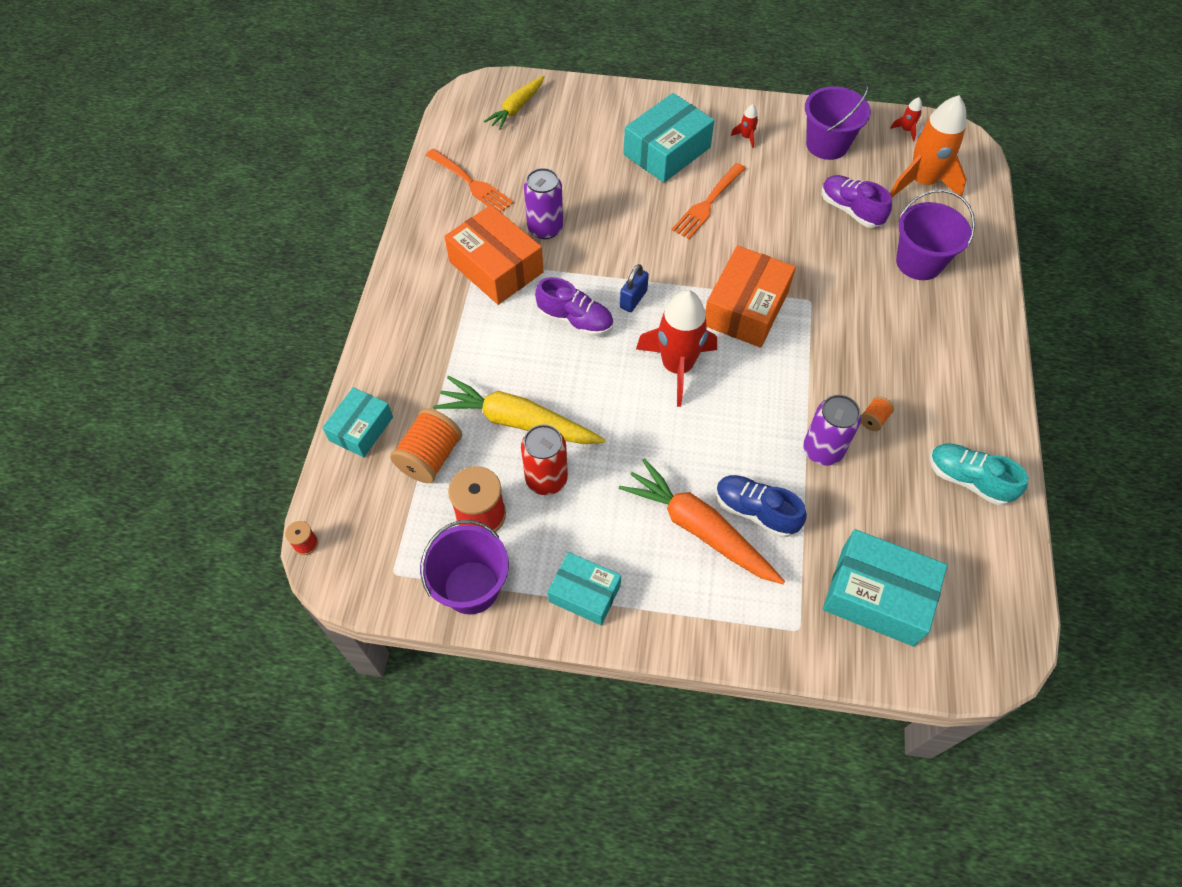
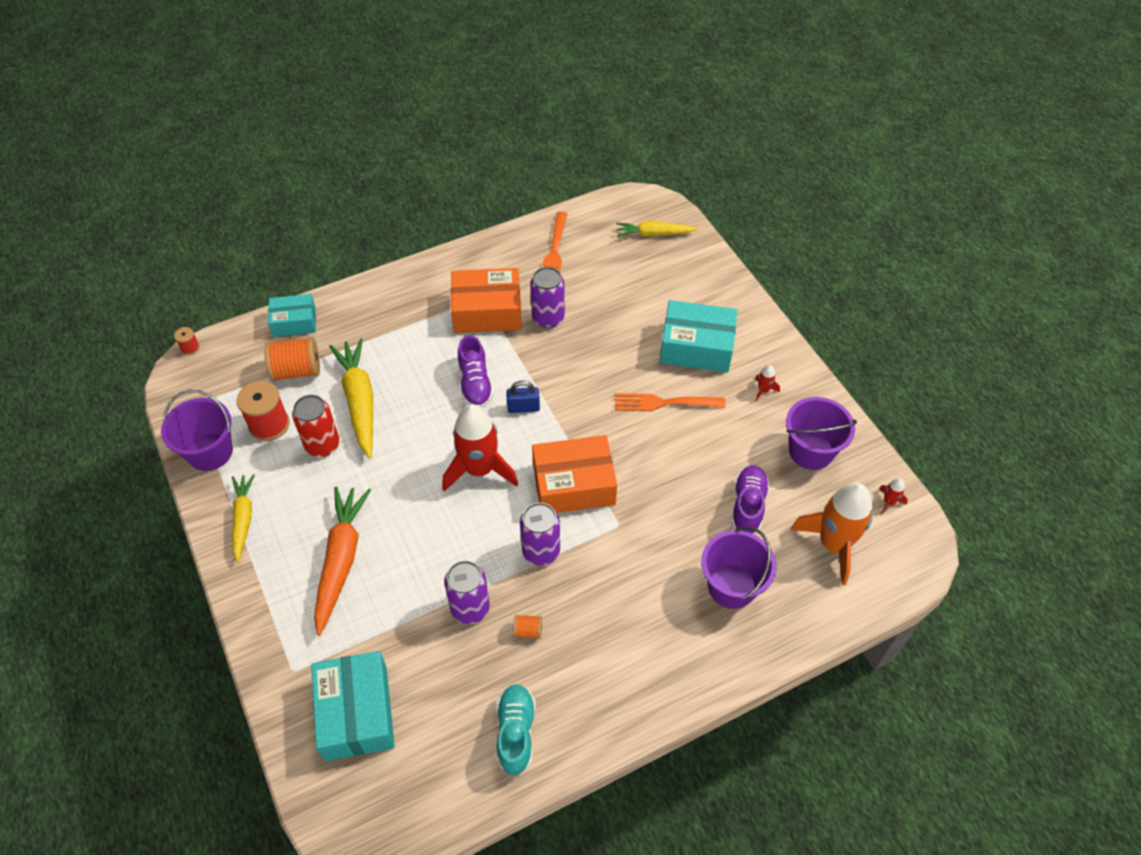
camera: 55 degrees right, 5 degrees down
orange box [444,205,544,305] -> orange box turned 75 degrees clockwise [451,268,522,333]
turquoise box [548,552,621,625] -> yellow carrot [232,474,255,562]
blue shoe [716,475,807,538] -> none
none -> purple can [520,503,560,566]

